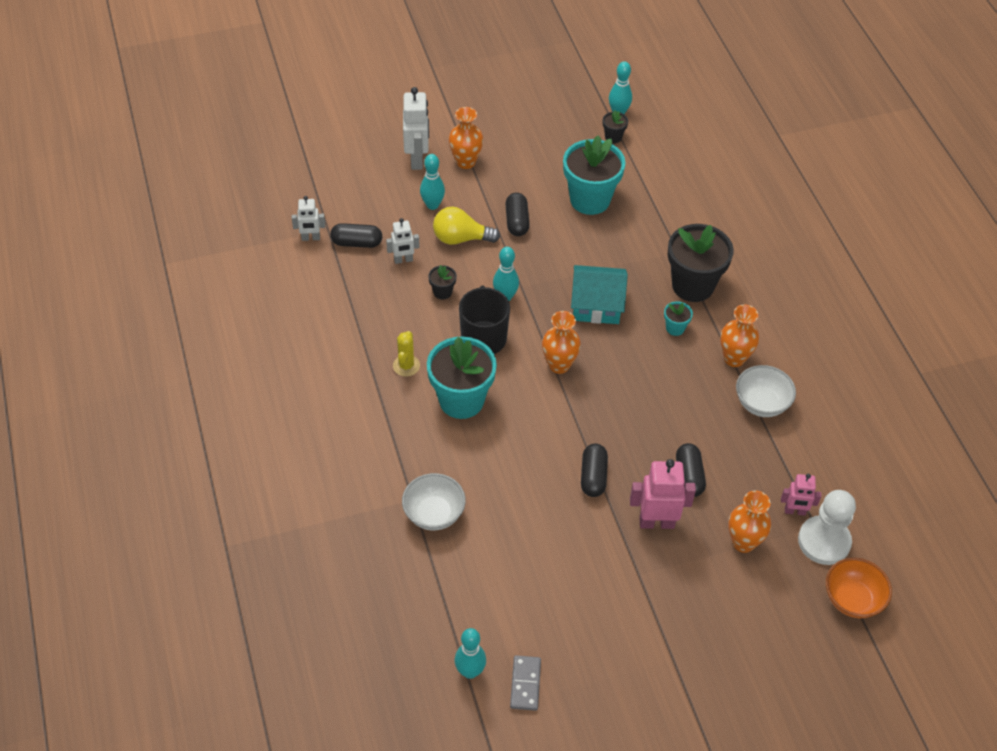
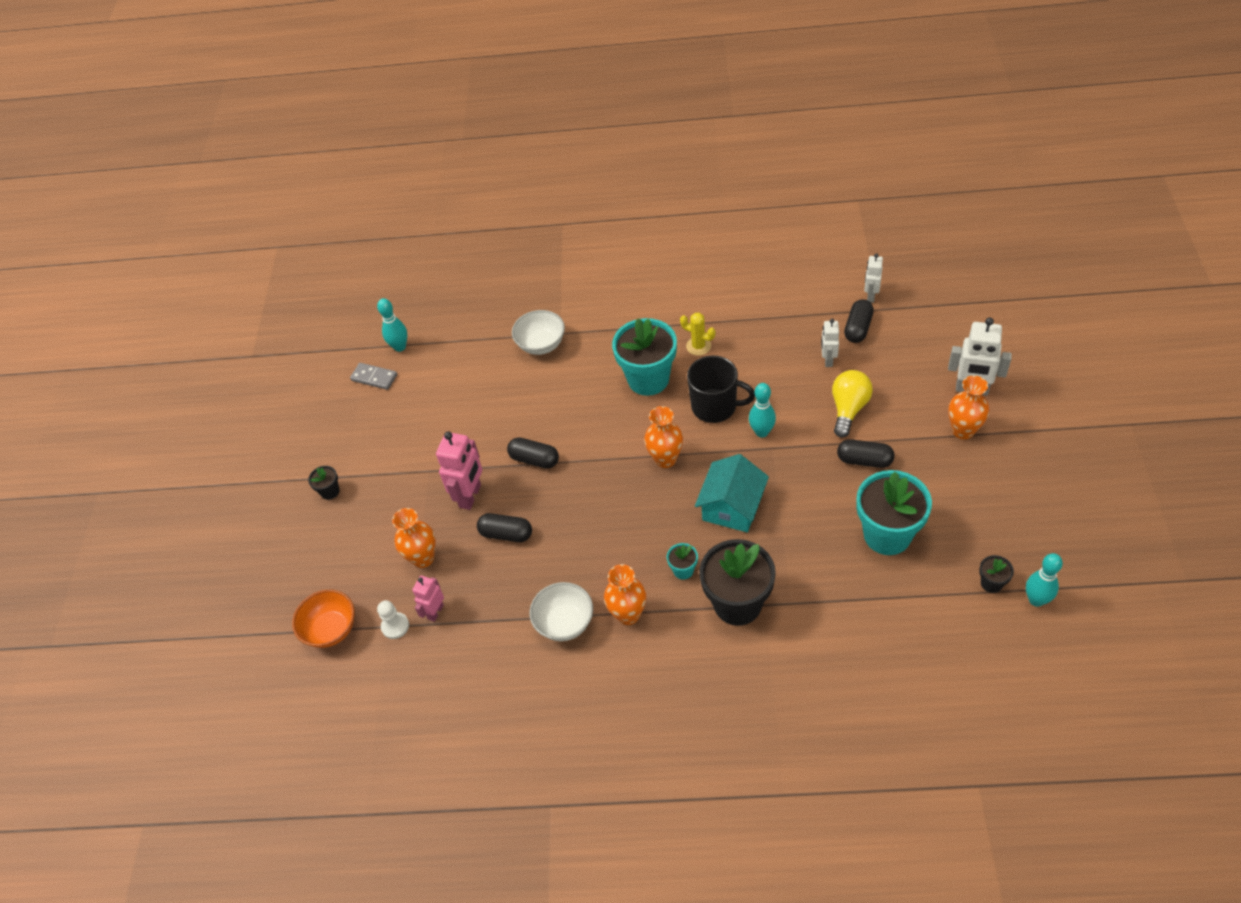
camera: 115 degrees right, 0 degrees up
turquoise bowling pin [420,154,445,210] -> none
black flower pot [428,265,457,300] -> black flower pot moved to [308,466,339,500]
white pawn [798,490,856,565] -> white pawn [377,600,409,639], size x0.54

